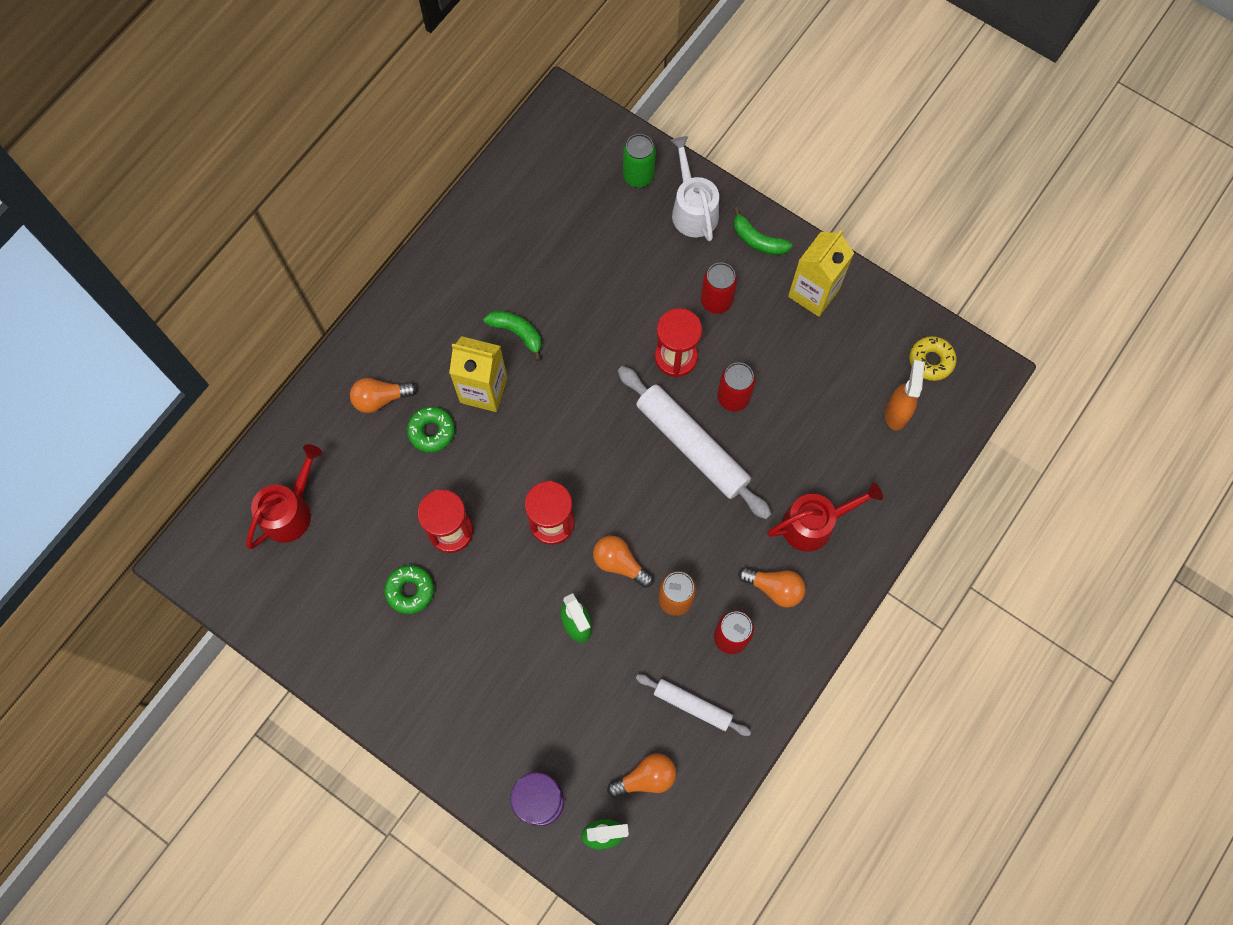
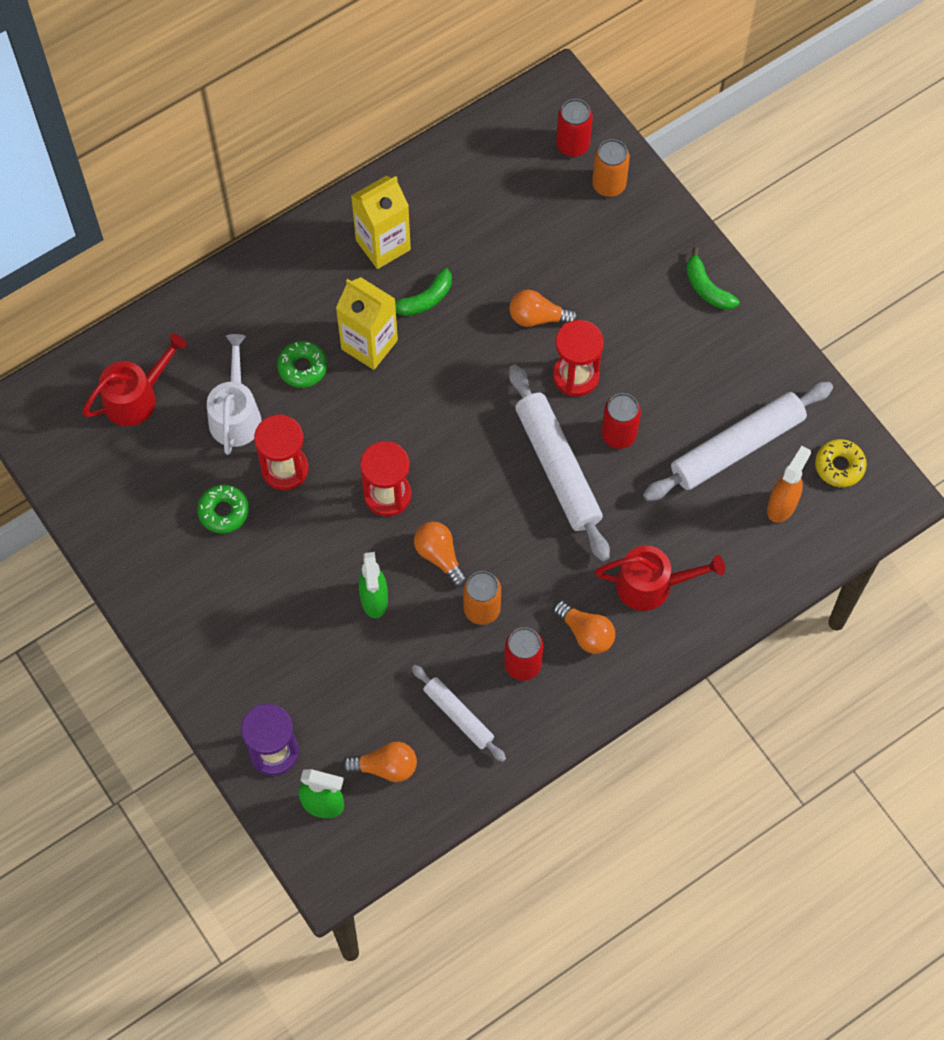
camera: 20 degrees right, 5 degrees down
orange light bulb [350,378,417,413] -> orange light bulb moved to [509,290,578,327]
green banana [483,311,542,361] -> green banana turned 90 degrees clockwise [395,268,452,316]
green can [623,134,656,187] -> orange can [592,139,630,197]
white watering can [671,136,719,241] -> white watering can moved to [207,334,262,455]
red can [701,262,737,314] -> red can moved to [556,99,593,157]
yellow carton [788,230,854,317] -> yellow carton moved to [351,176,411,269]
none -> white rolling pin [643,382,833,501]

